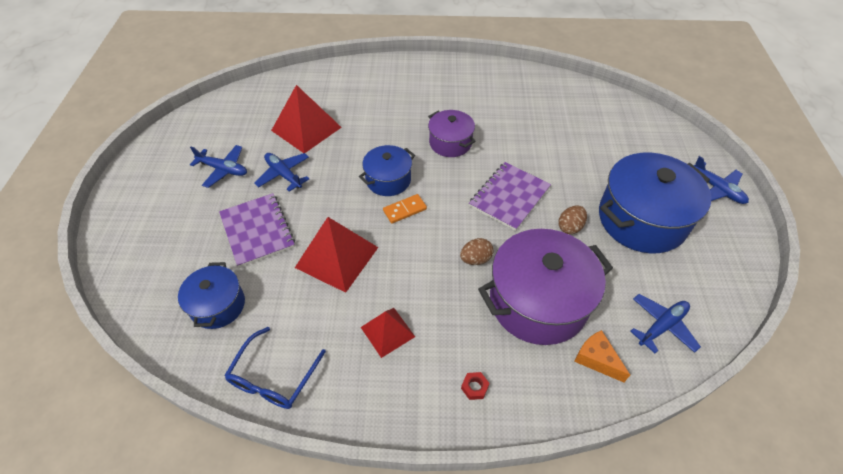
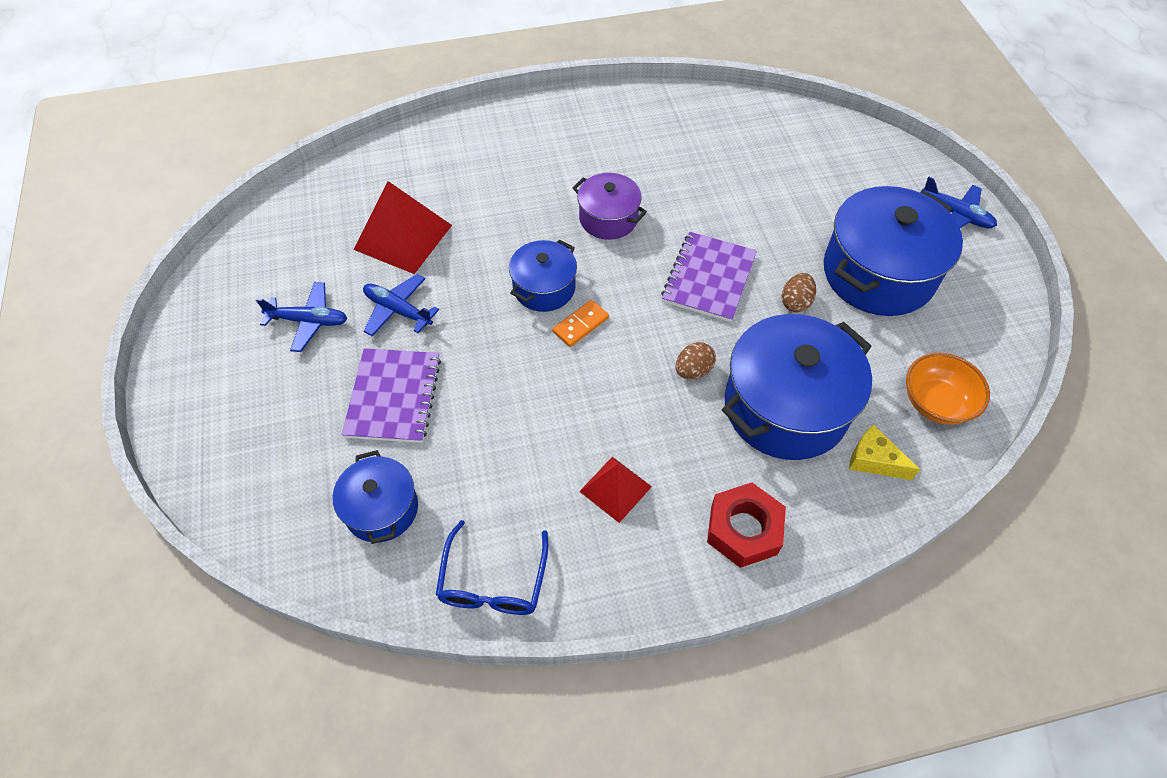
camera: 15 degrees left, 5 degrees up
purple notebook [219,193,295,268] -> purple notebook turned 45 degrees clockwise [342,348,441,443]
red pyramid [295,217,378,293] -> none
red nut [461,372,489,400] -> red nut [707,483,786,568], size x2.32
purple pot [478,229,613,345] -> blue pot [722,314,872,460]
orange cheese [574,330,630,382] -> yellow cheese [849,424,920,480]
blue plane [630,294,701,353] -> orange bowl [906,353,990,425]

